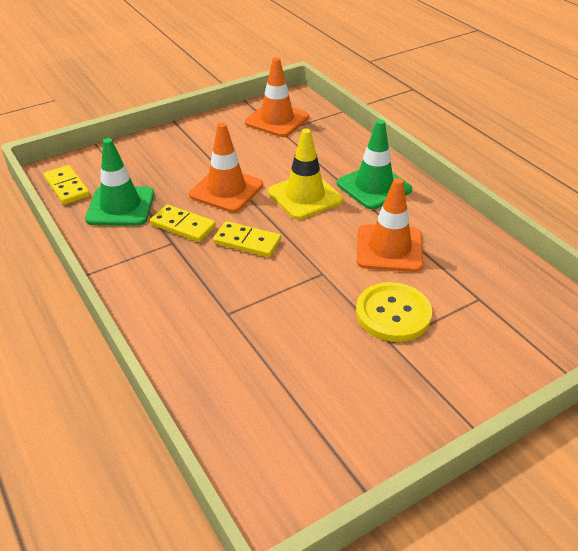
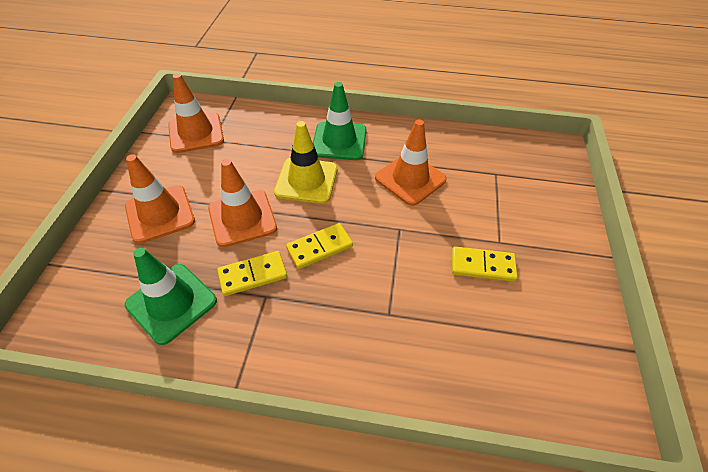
camera: 50 degrees left, 10 degrees up
yellow domino [44,165,90,205] -> yellow domino moved to [452,246,517,282]
yellow button [356,282,432,342] -> none
none -> orange traffic cone [125,154,195,243]

